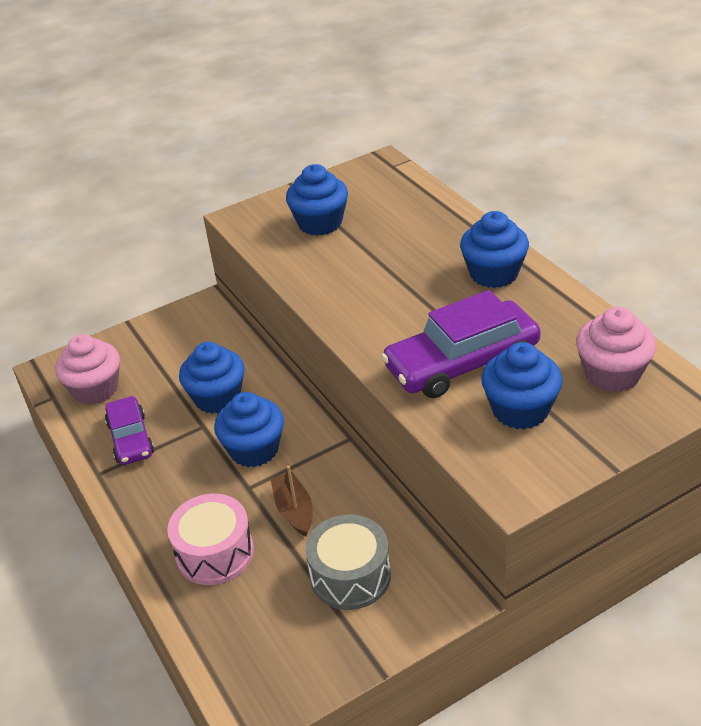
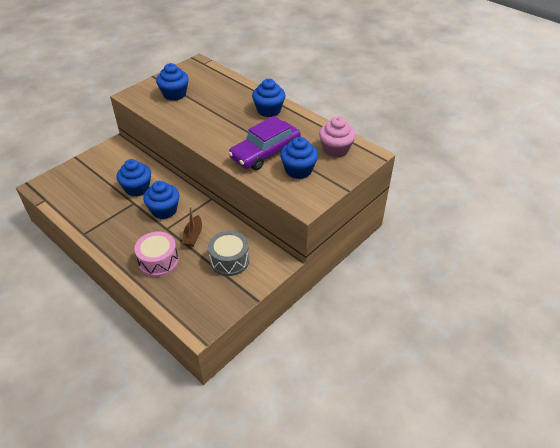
camera: 20 degrees left, 5 degrees up
pink cupcake [55,334,120,405] -> none
purple car [105,396,154,465] -> none
brown boat [271,466,313,536] -> brown boat turned 135 degrees counterclockwise [182,206,202,247]

